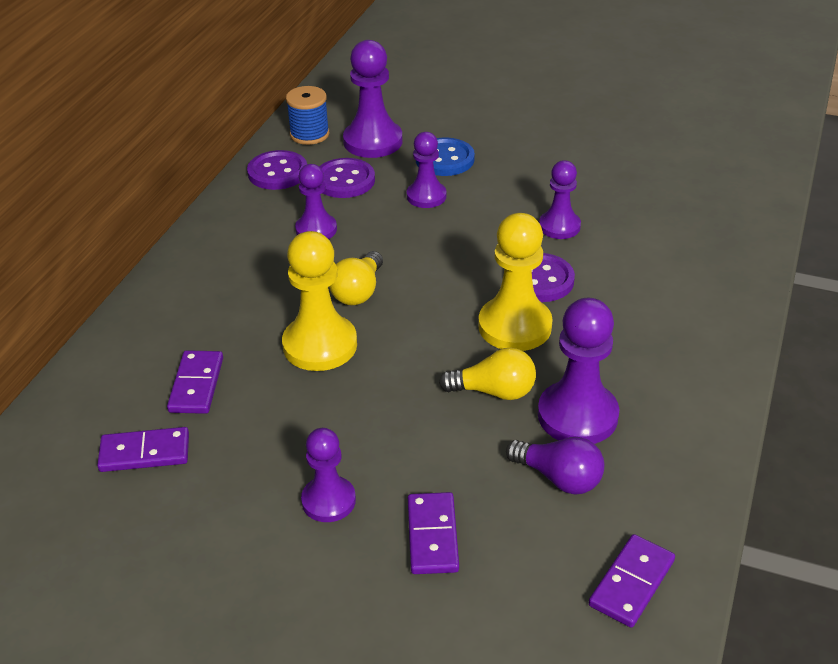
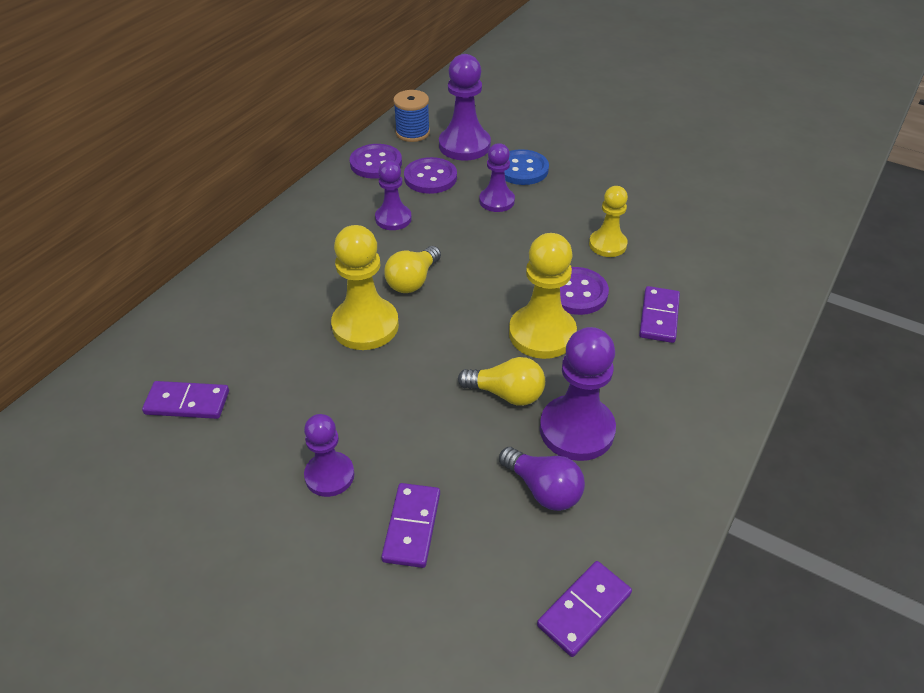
camera: 10 degrees right, 5 degrees up
purple domino [167,350,223,414] -> purple domino moved to [639,286,680,343]
purple pawn [539,160,581,239] -> yellow pawn [589,186,628,257]

